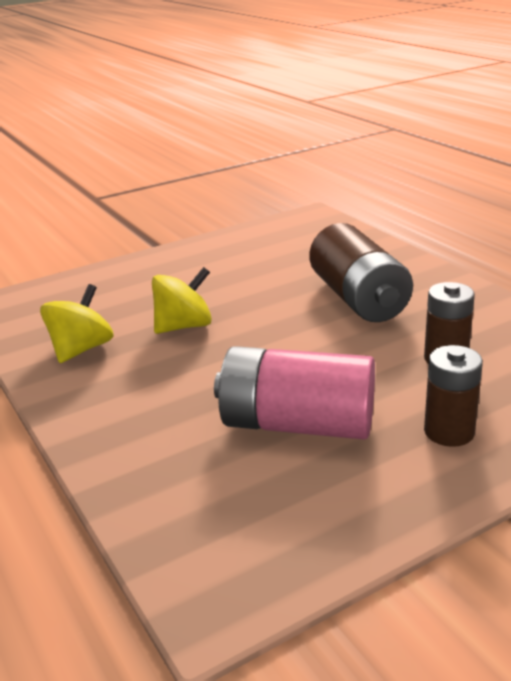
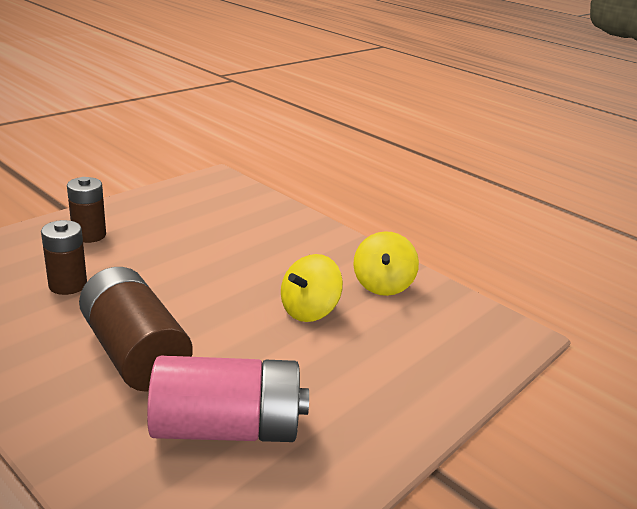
camera: 160 degrees right, 0 degrees up
pink battery [214,346,375,440] -> pink battery moved to [147,356,309,442]

